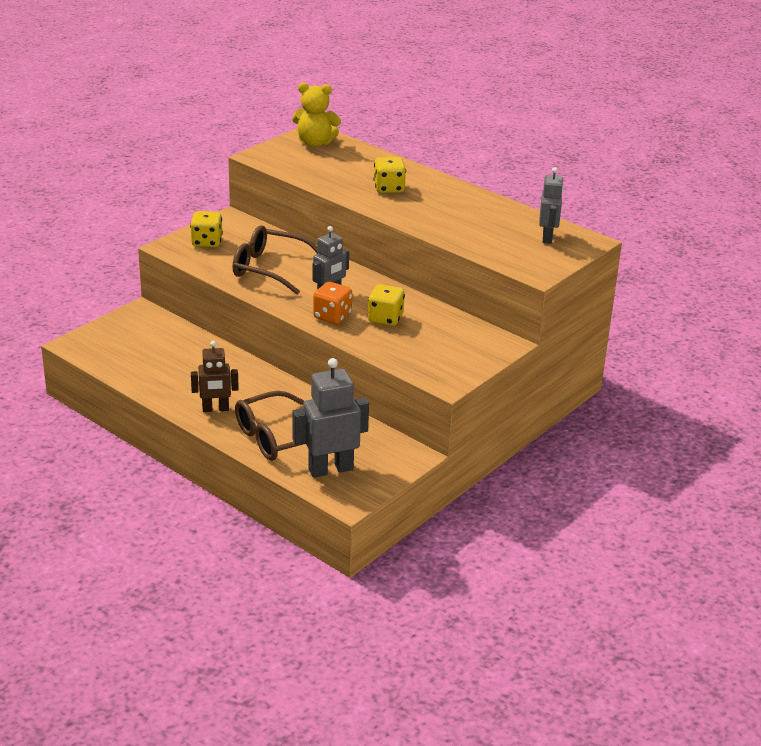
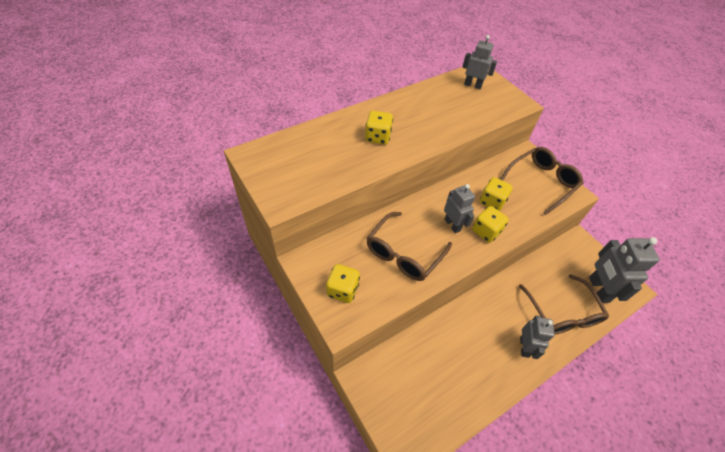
camera: 75 degrees left, 20 degrees up
brown robot [191,341,239,412] -> grey robot [520,315,555,359]
yellow teddy bear [292,83,341,147] -> none
orange dice [313,282,352,324] -> yellow dice [472,206,509,243]
none -> brown glasses [500,147,583,215]

